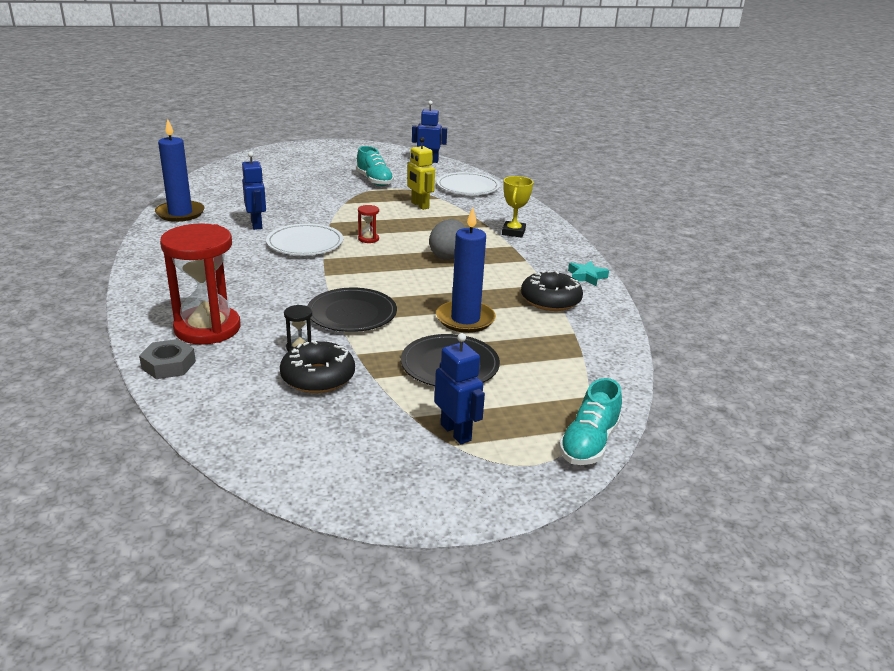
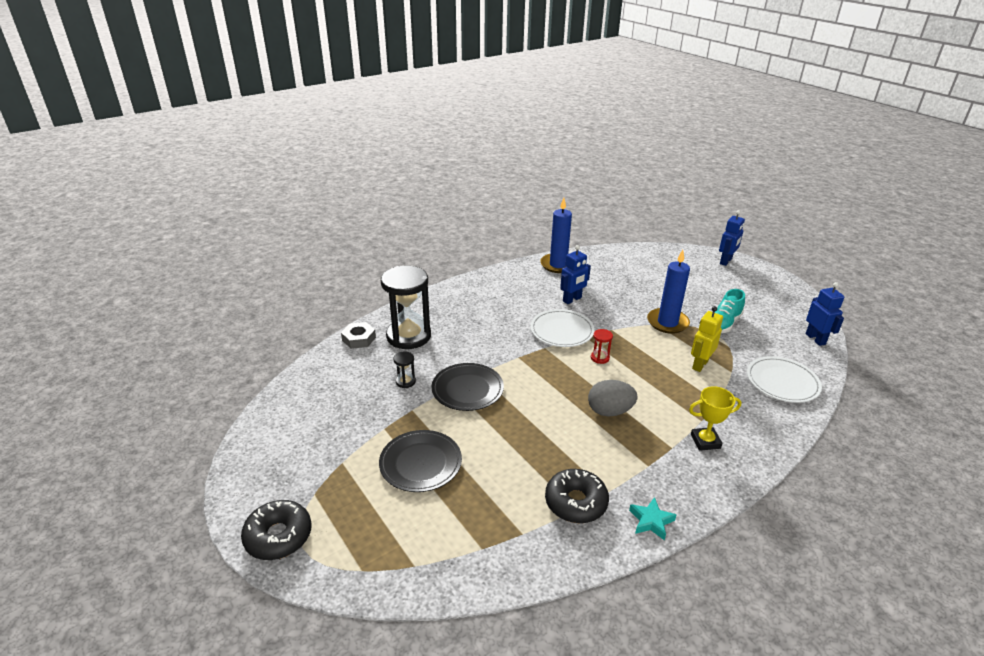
camera: 70 degrees right, 5 degrees up
red hourglass [160,223,240,345] -> black hourglass [381,266,431,349]
black donut [280,340,355,393] -> black donut moved to [241,500,311,560]
blue robot [434,333,485,444] -> blue robot moved to [719,210,745,266]
blue candle [436,207,496,333] -> blue candle moved to [647,250,690,334]
turquoise shoe [559,378,622,465] -> none

